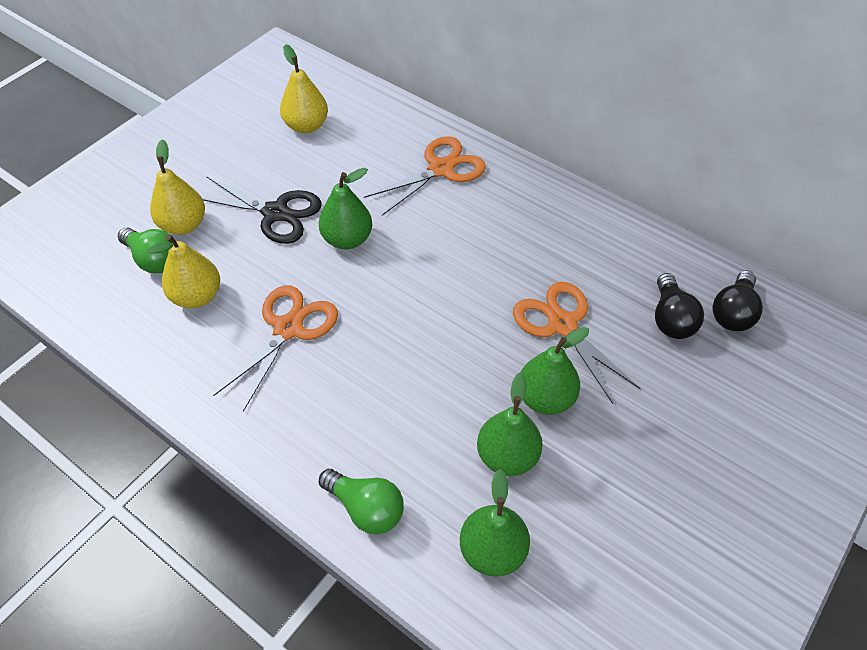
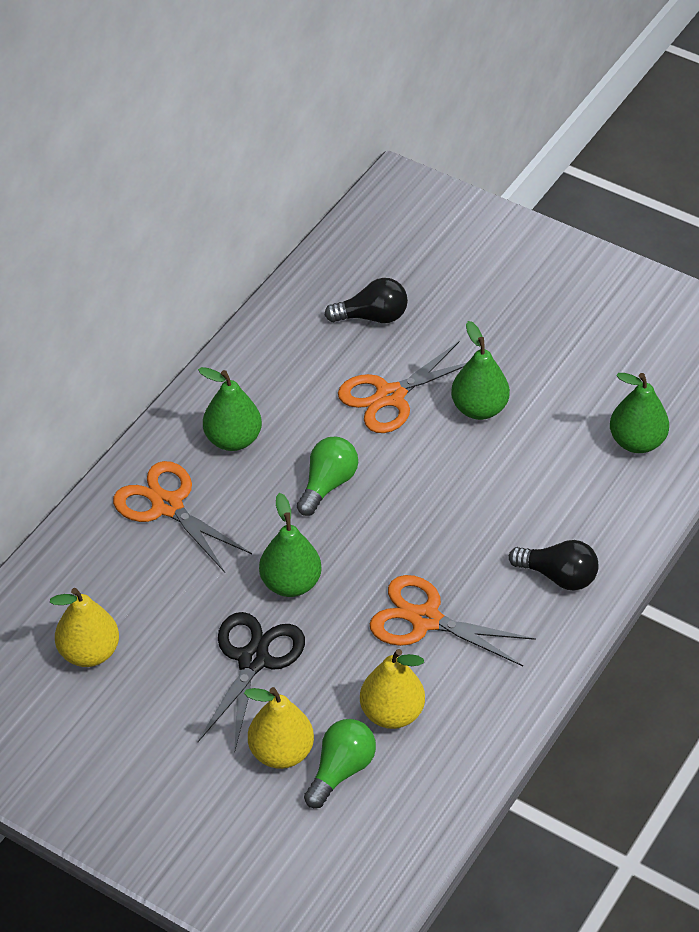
camera: 95 degrees left, 5 degrees down
green light bulb [318,469,404,534] -> green light bulb moved to [297,437,358,516]
green pear [477,372,543,476] -> green pear moved to [198,367,262,451]
black light bulb [713,270,763,331] -> black light bulb moved to [509,540,599,591]

